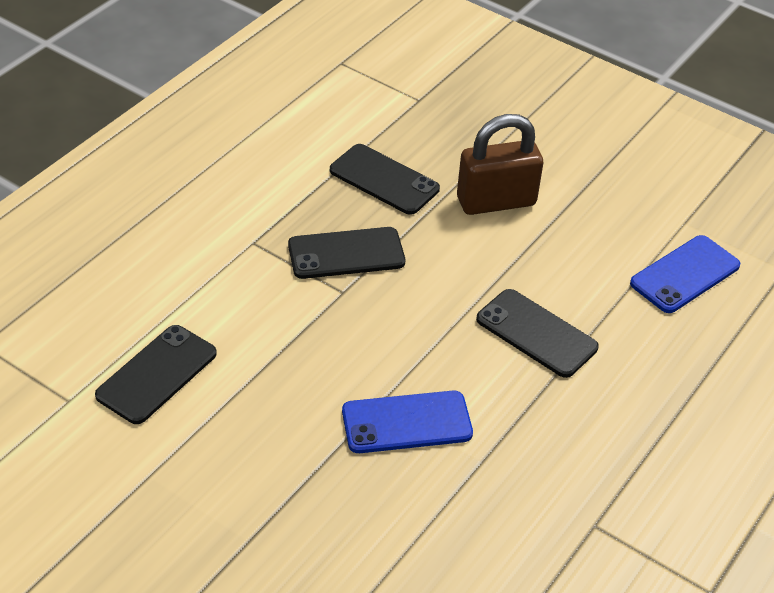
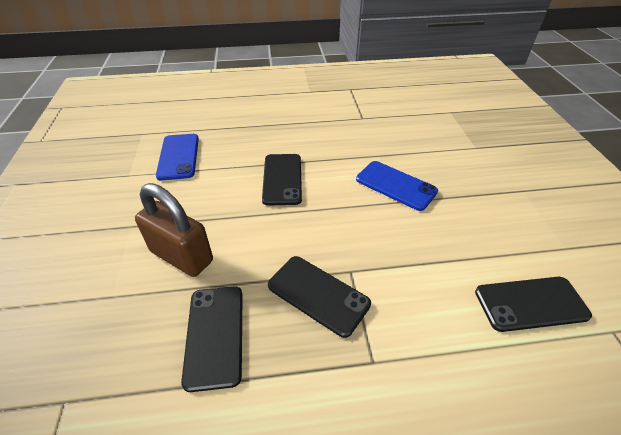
camera: 130 degrees left, 0 degrees up
blue phone [630,235,740,313] -> blue phone turned 75 degrees clockwise [156,134,199,180]

